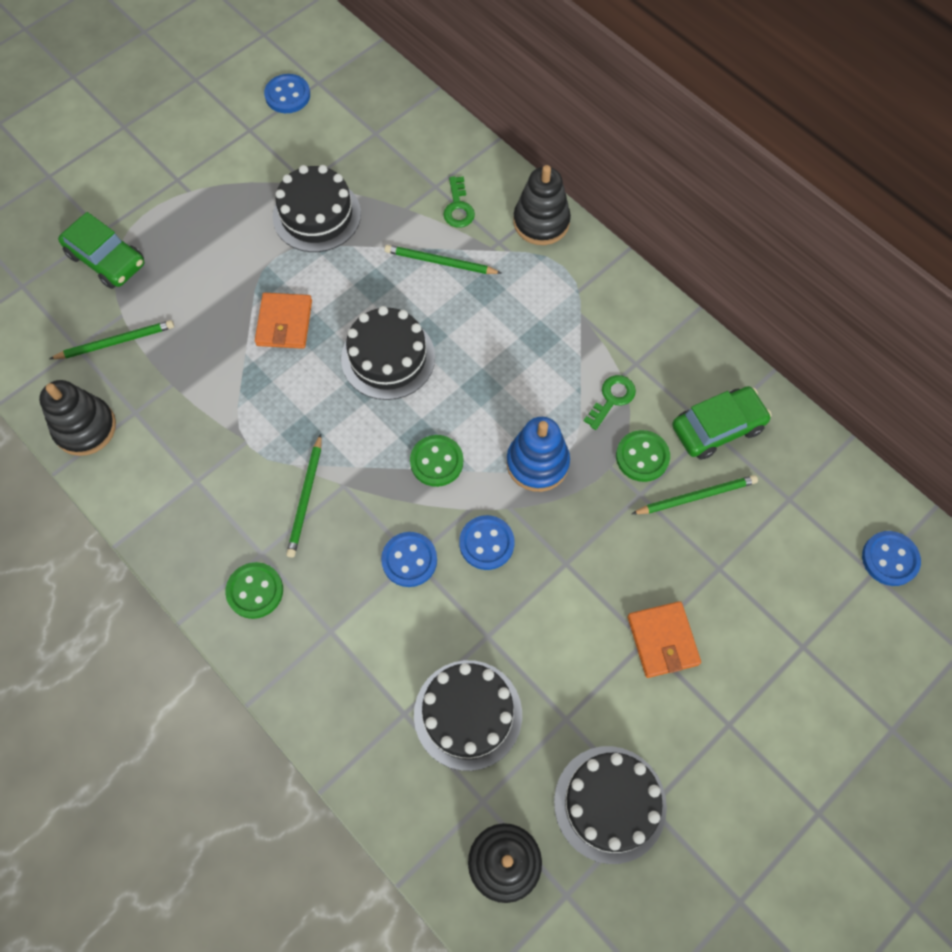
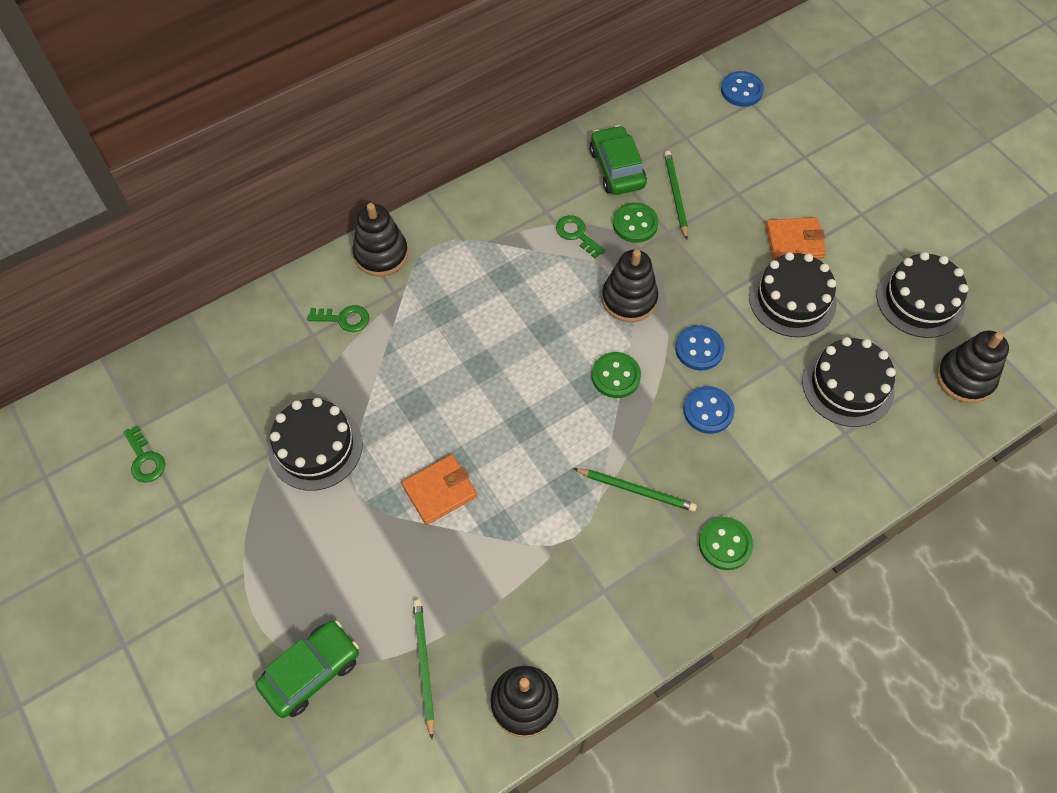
camera: 80 degrees left, 5 degrees down
orange wallet [255,293,312,349] -> orange wallet turned 45 degrees counterclockwise [402,454,477,525]
blue button [264,74,310,113] -> green key [123,425,165,483]
black cake [341,306,435,400] -> black cake moved to [749,252,837,337]
green pencil [385,245,501,274] -> none
blue stacking toy [507,417,570,492] -> black stacking toy [602,250,658,322]

